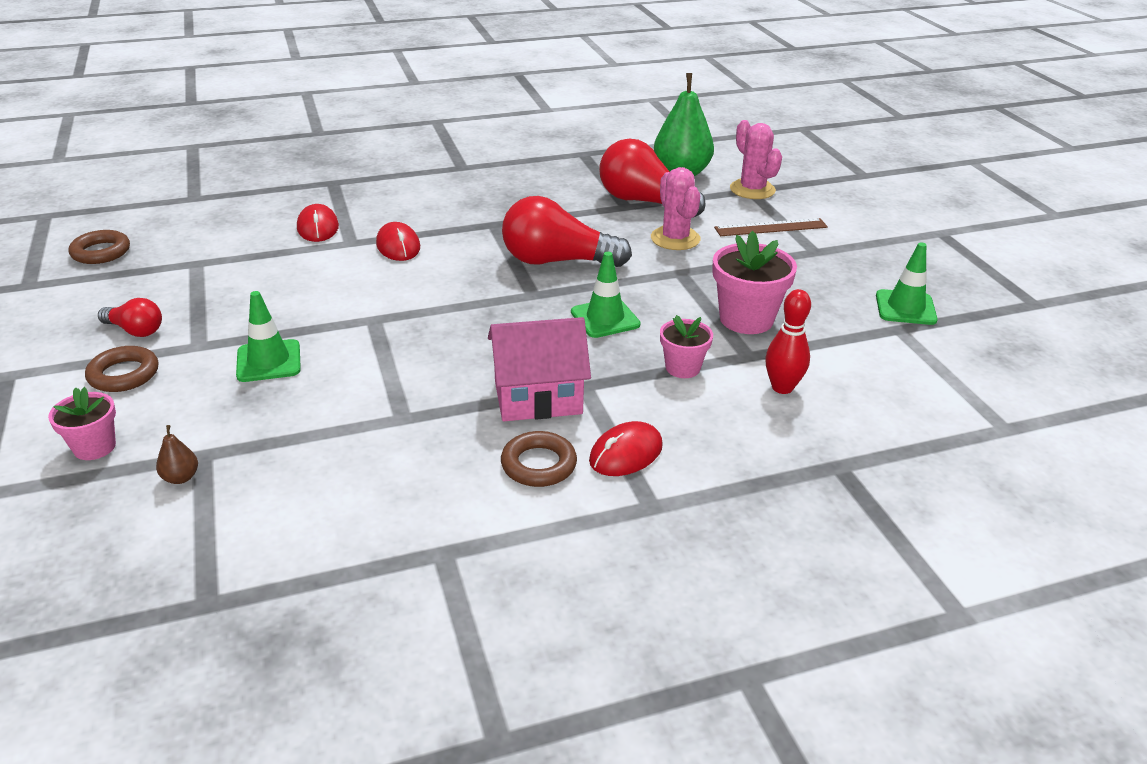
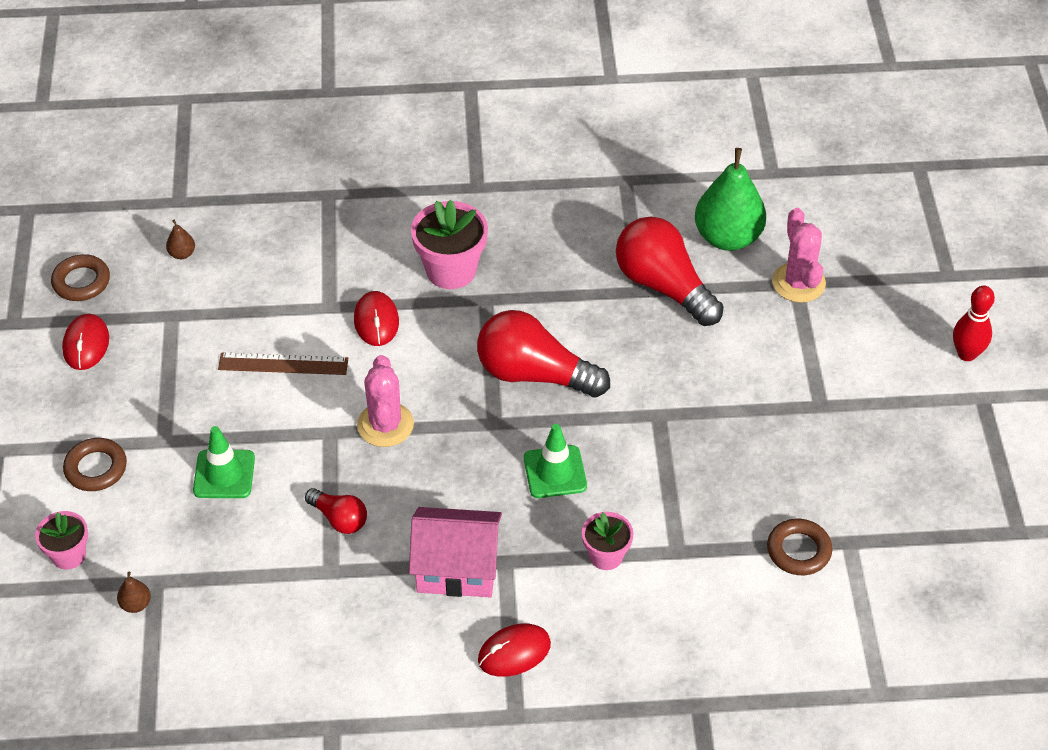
camera: 15 degrees right, 15 degrees up
red light bulb [98,298,162,337] -> red light bulb moved to [305,488,367,534]
red mouse [297,204,339,242] -> red mouse moved to [62,314,109,370]
brown ring [501,431,577,487] -> brown ring moved to [767,519,832,575]
pink cactus [651,167,701,250] -> pink cactus moved to [357,355,414,447]
pink flower pot [712,231,797,334] -> pink flower pot moved to [411,200,488,289]
brown ruler [714,218,828,236] -> brown ruler moved to [218,352,348,375]
red bowling pin [765,289,811,394] -> red bowling pin moved to [953,286,995,361]
green traffic cone [876,242,938,325] -> none
none -> brown pear [166,220,195,259]

